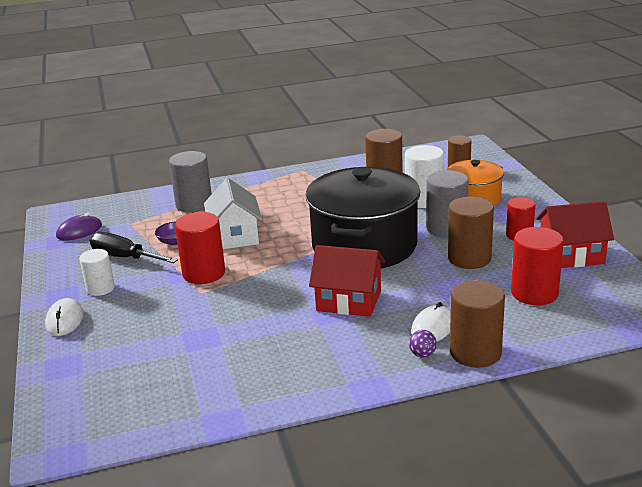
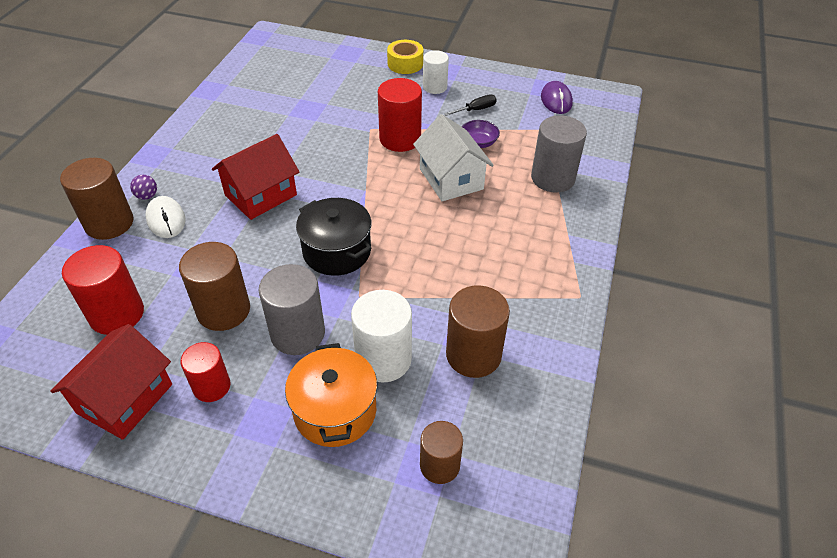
camera: 120 degrees right, 20 degrees up
white mouse [45,298,83,336] -> yellow tape [387,40,423,74]
black screwdriver [90,232,178,263] -> black screwdriver [444,95,497,116], size x0.57
white house [204,178,262,249] -> white house turned 45 degrees clockwise [413,114,494,201]
black pot [306,167,420,269] -> black pot [296,198,372,276], size x0.55

